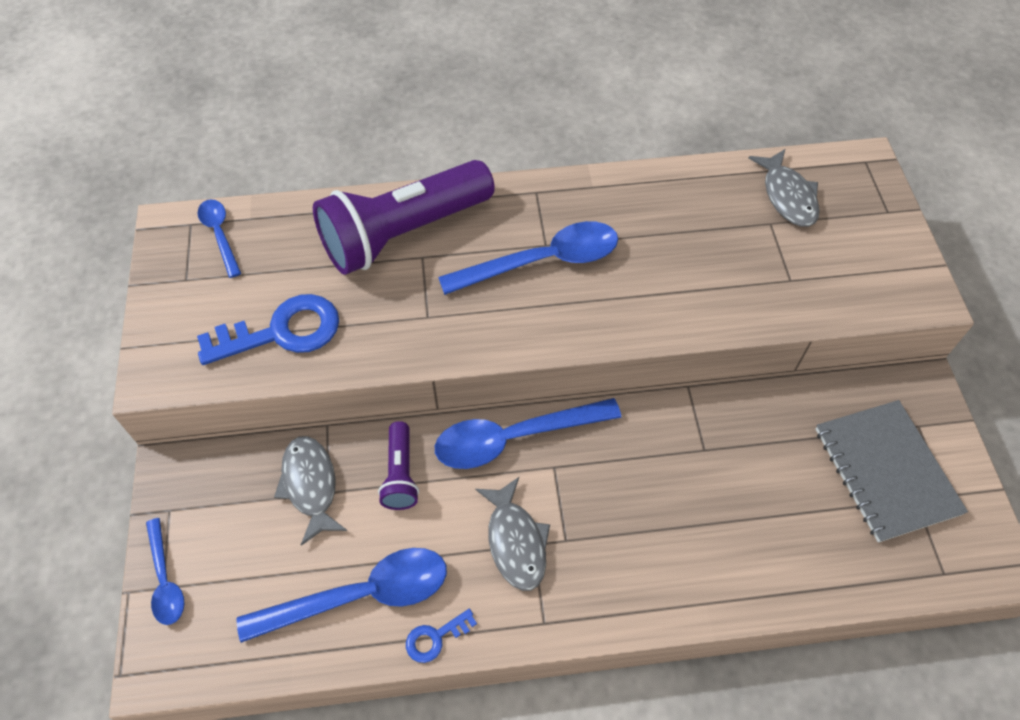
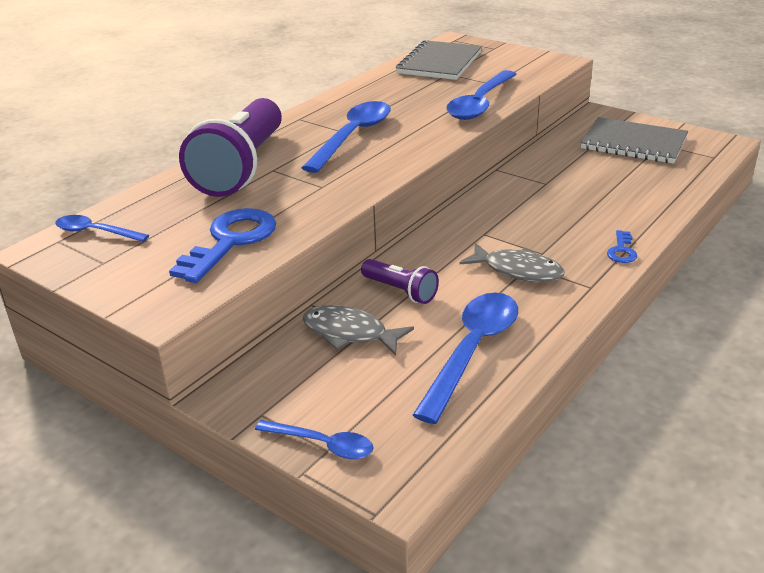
camera: 45 degrees left, 25 degrees down
blue key [406,609,477,663] -> blue key moved to [607,230,637,263]
blue spoon [435,398,621,469] -> blue spoon moved to [446,70,517,120]
grey fish [748,149,820,227] -> grey notebook [396,40,482,80]

